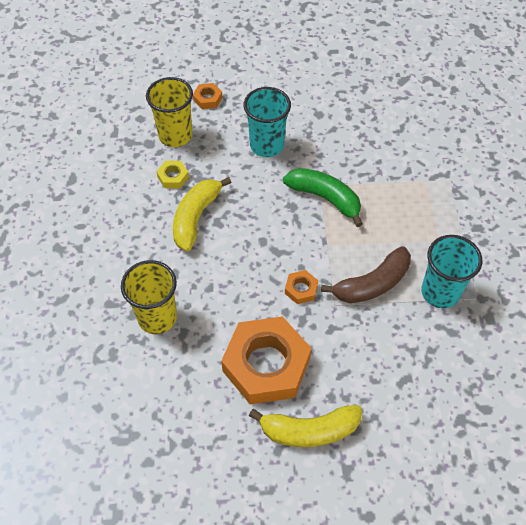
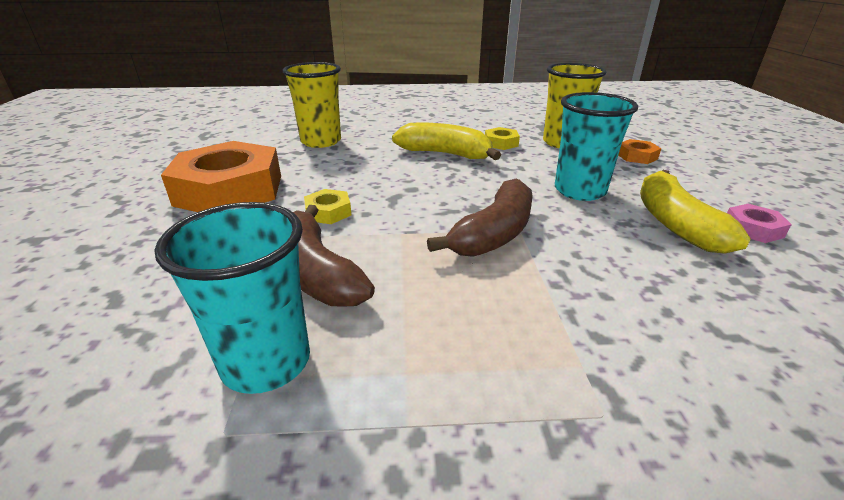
camera: 90 degrees right, 25 degrees down
yellow banana [249,405,362,447] -> yellow banana moved to [640,170,751,254]
green banana [283,168,363,227] -> brown banana [427,179,532,257]
orange nut [285,270,318,304] -> yellow nut [304,189,352,224]
none -> pink nut [727,204,792,243]

